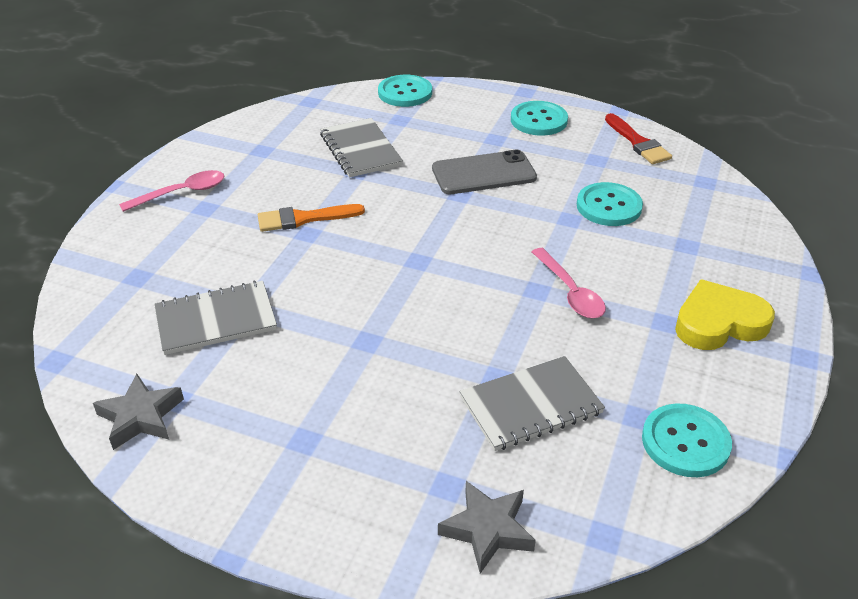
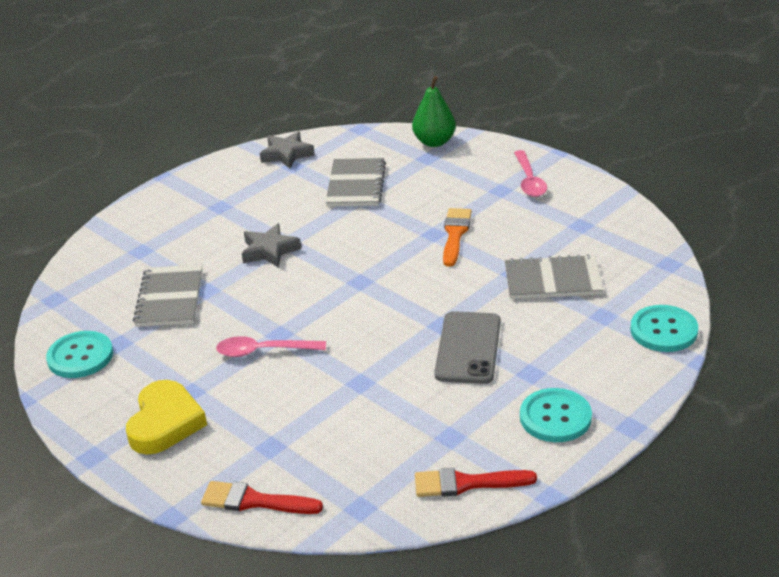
camera: 115 degrees right, 5 degrees down
grey star [438,481,536,574] -> grey star moved to [242,223,301,268]
turquoise button [577,182,643,226] -> none
none -> red brush [201,481,323,514]
none -> green pear [412,76,456,147]

